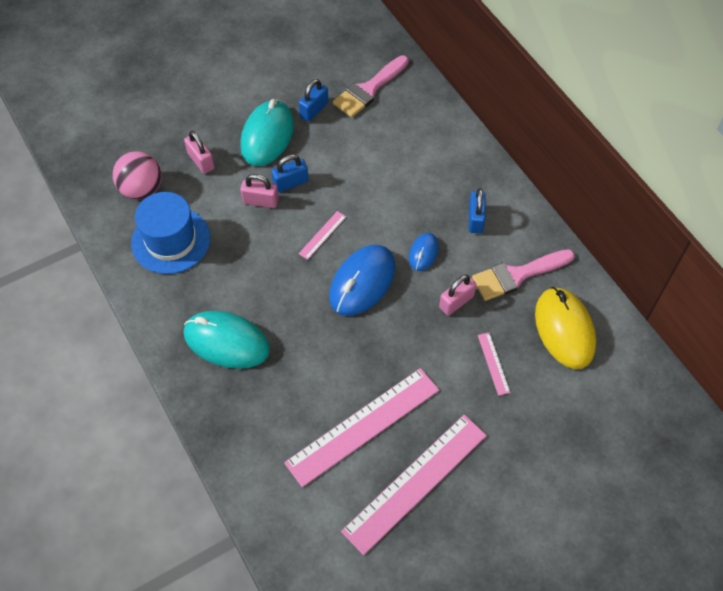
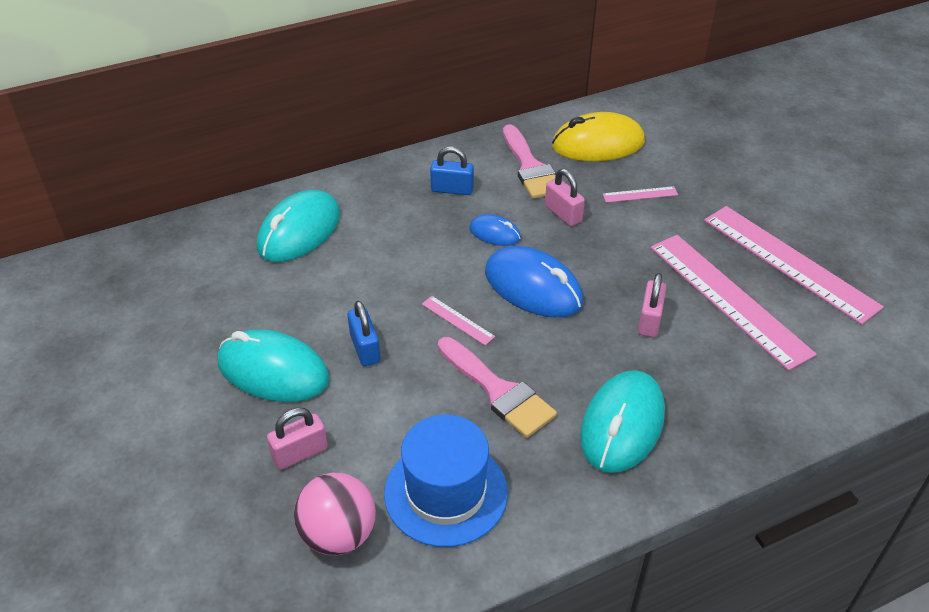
camera: 85 degrees left, 15 degrees down
pink padlock [240,174,279,208] -> pink padlock moved to [638,273,667,337]
blue padlock [299,79,328,122] -> none
pink brush [333,55,409,117] -> pink brush moved to [438,337,557,438]
none -> turquoise mouse [257,190,340,262]

